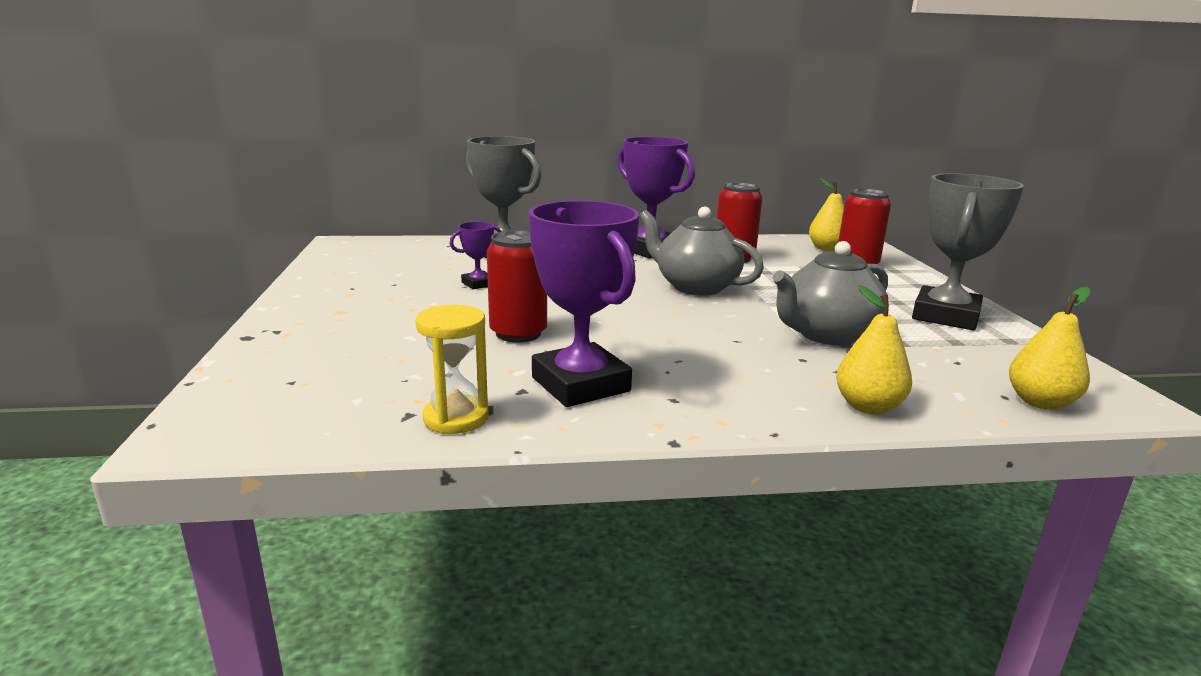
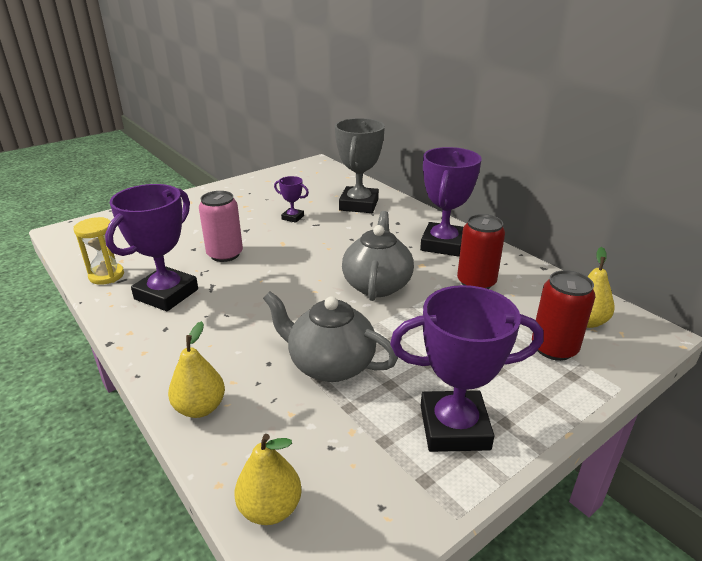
camera: 60 degrees right, 10 degrees up
red can [487,230,547,342] -> pink can [199,191,243,262]
grey trophy [912,173,1024,330] -> purple trophy [390,285,544,452]

